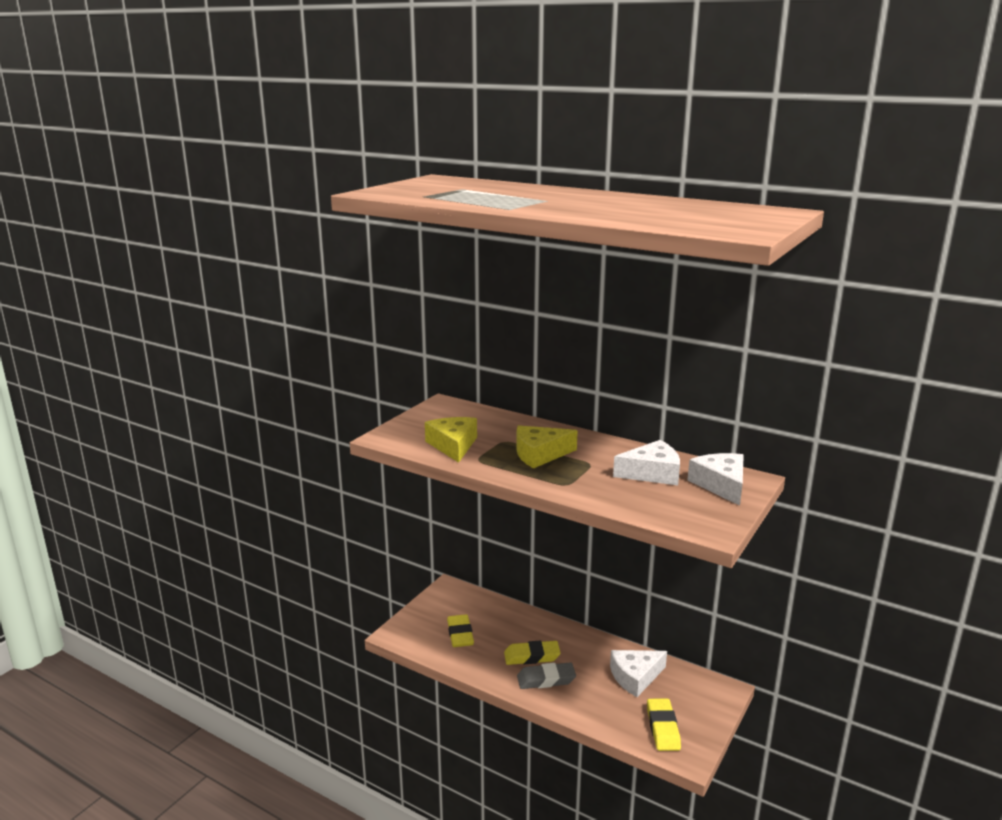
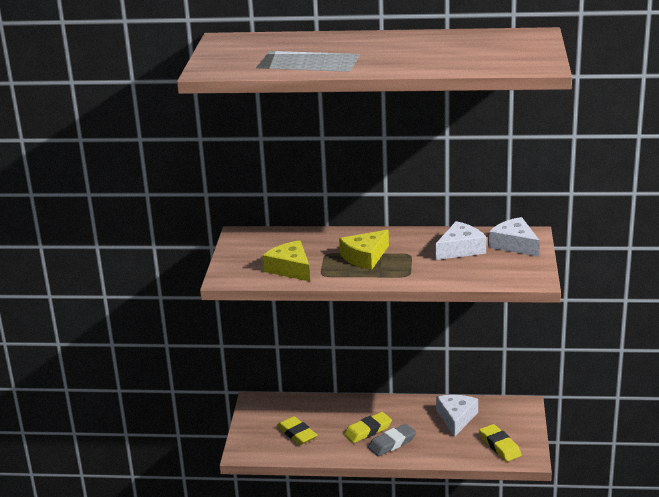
camera: 25 degrees left, 5 degrees up
white cheese [610,650,667,697] -> white cheese turned 150 degrees clockwise [436,395,478,437]

